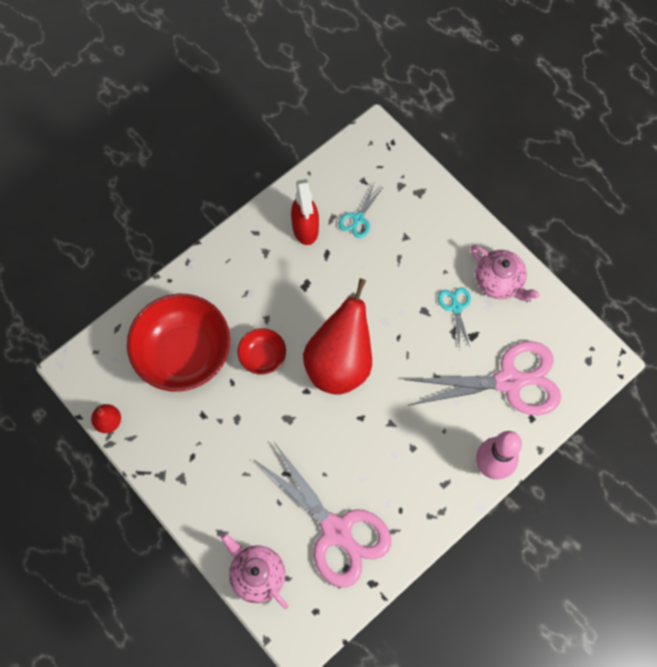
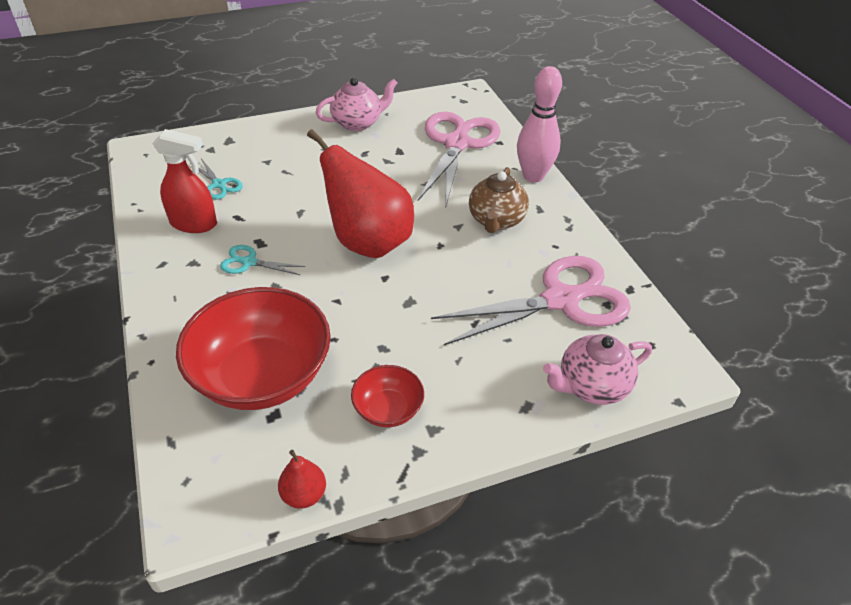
camera: 70 degrees left, 25 degrees down
red bowl [237,328,286,375] -> red bowl moved to [351,365,424,427]
turquoise scissors [438,287,471,350] -> turquoise scissors moved to [220,245,305,275]
none -> brown teapot [469,167,529,233]

